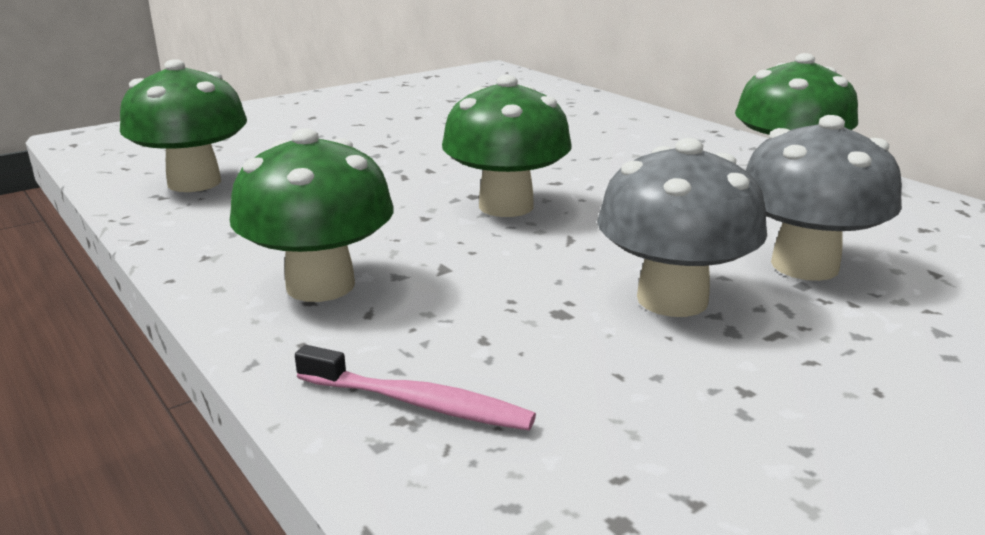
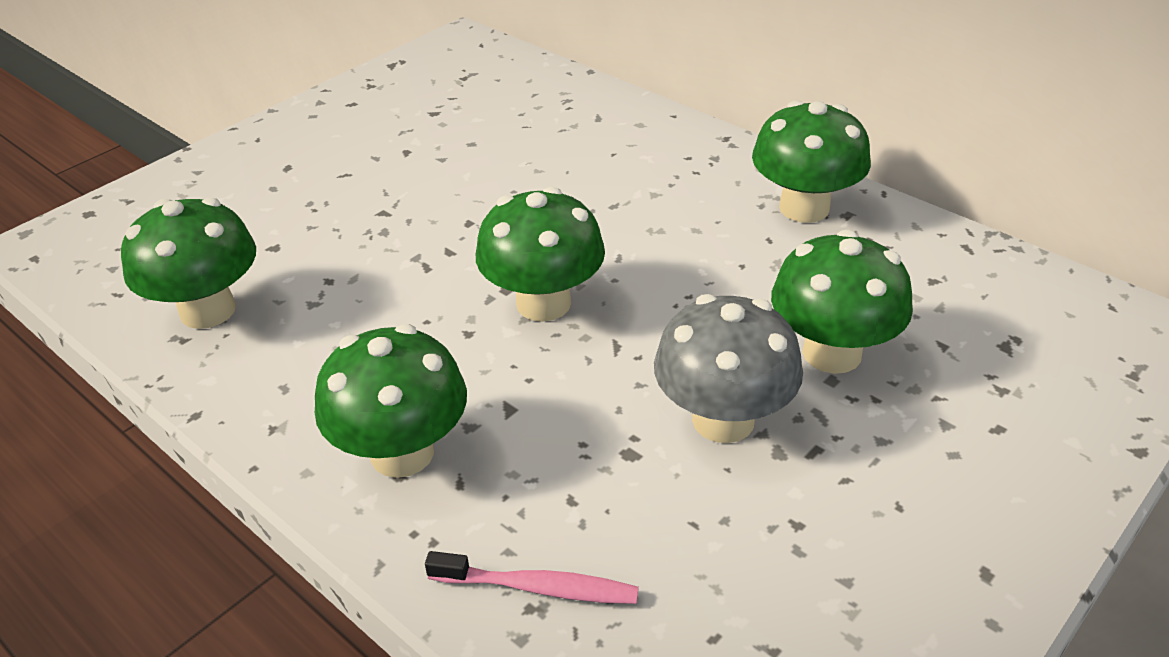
camera: 10 degrees left, 15 degrees up
grey mushroom [746,115,902,281] -> green mushroom [771,230,913,374]

